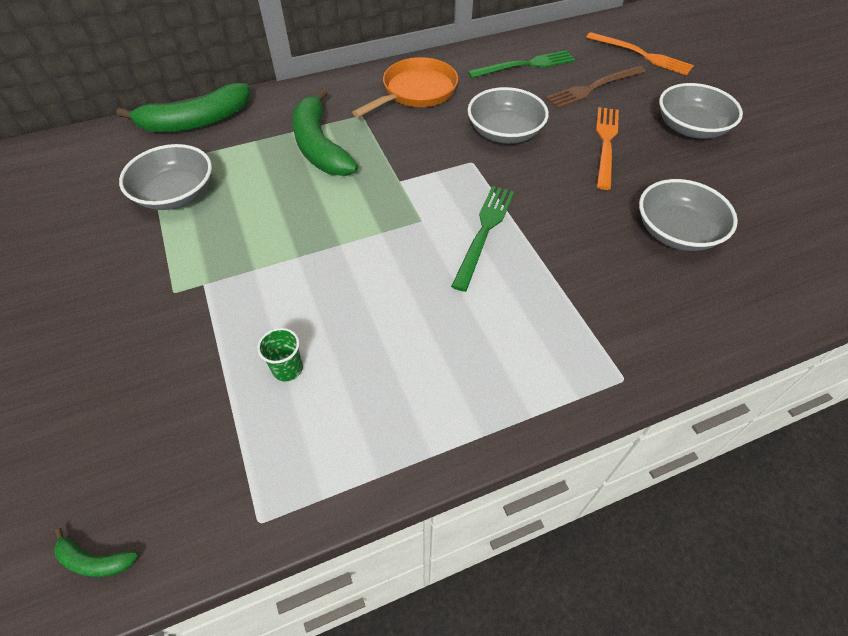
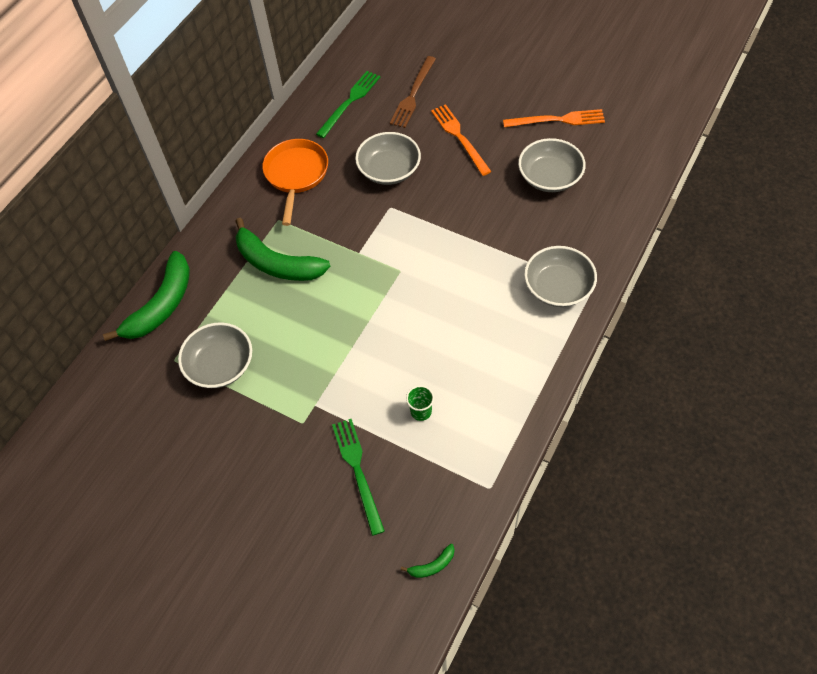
camera: 35 degrees left, 5 degrees up
green fork [451,186,514,292] -> green fork moved to [332,419,385,536]
orange fork [586,32,694,75] -> orange fork moved to [503,109,605,127]
grey bowl [659,83,743,139] -> grey bowl moved to [524,246,597,307]

